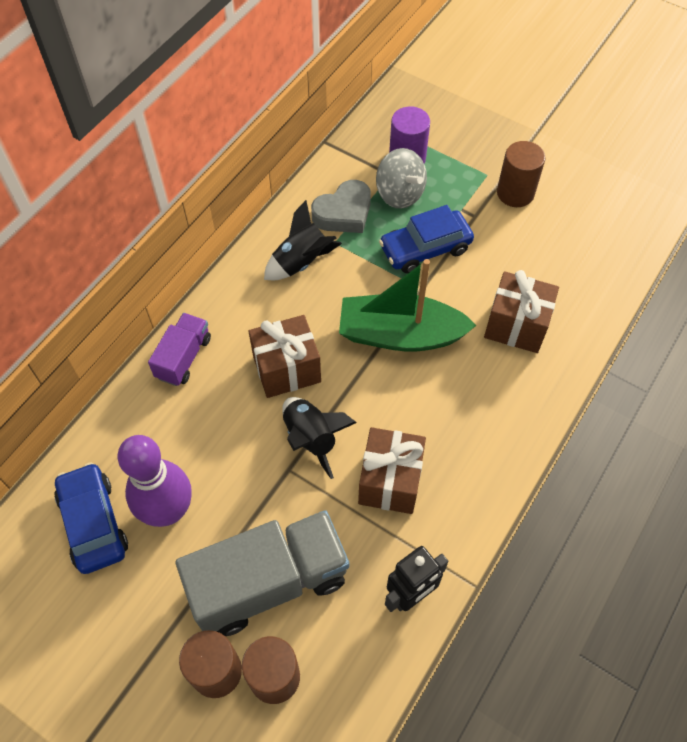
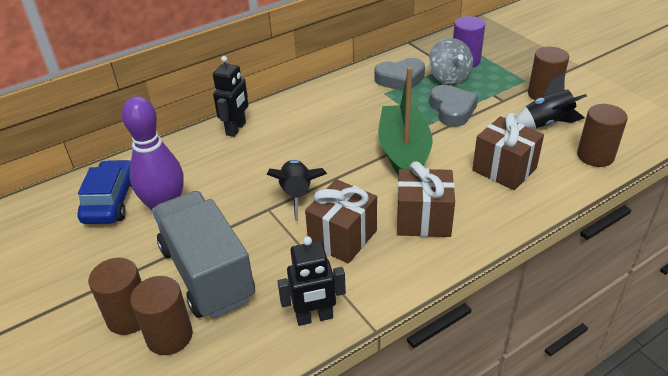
camera: 25 degrees right, 20 degrees down
purple truck [148,313,211,386] -> black robot [213,56,248,137]
grey truck [176,510,349,636] -> grey truck turned 120 degrees counterclockwise [152,191,255,319]
brown gift [249,315,321,398] -> brown gift moved to [397,161,455,237]
black rocket [264,200,342,280] -> black rocket moved to [516,72,587,129]
green boat [339,259,477,352] -> green boat turned 60 degrees clockwise [378,67,432,175]
blue car [379,205,474,273] -> grey heart [429,85,478,127]
none -> brown cylinder [577,104,628,167]

